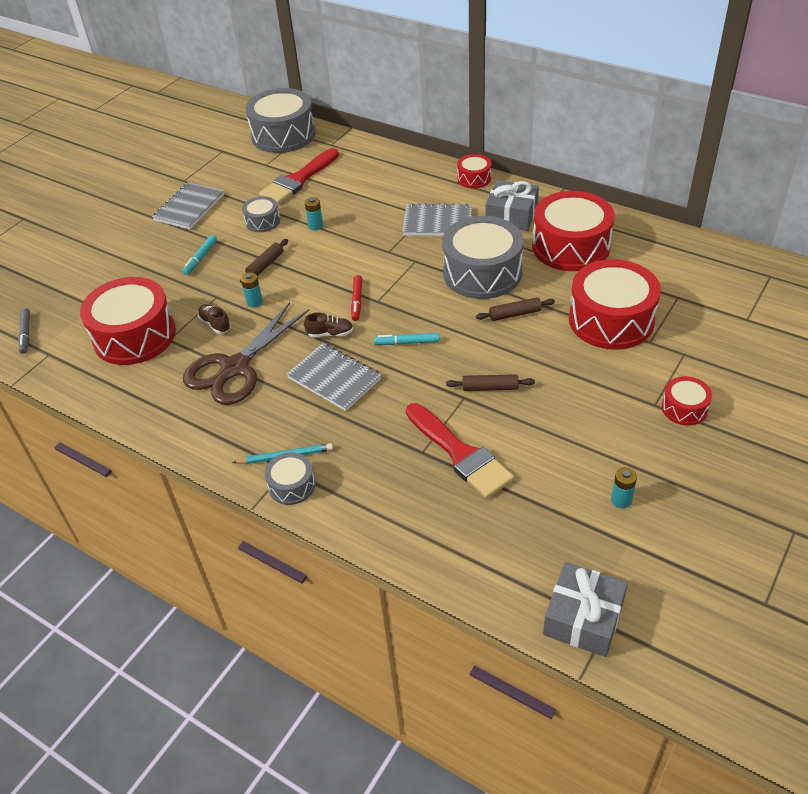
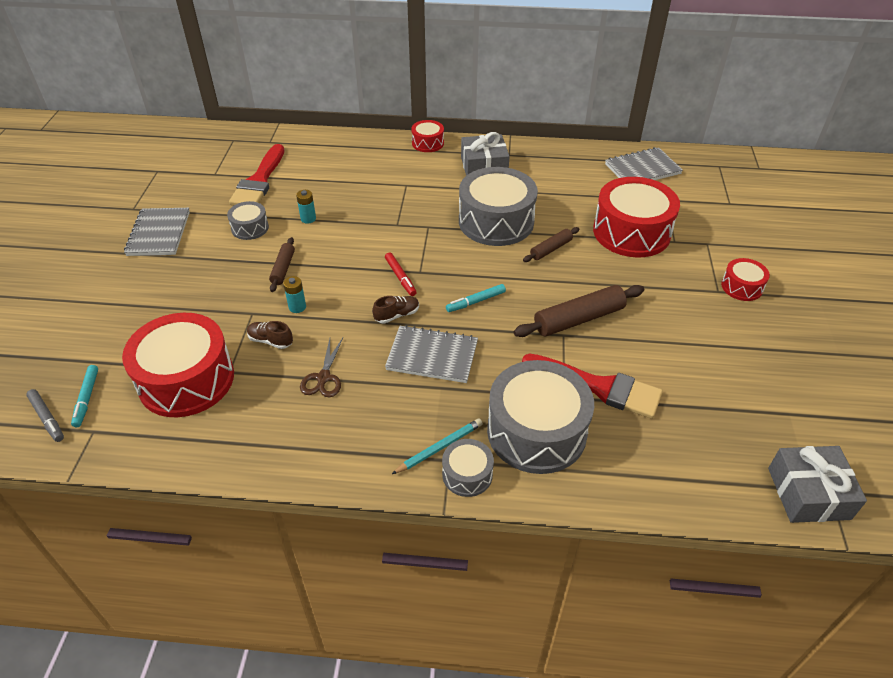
camera: 30 degrees left, 0 degrees up
turquoise marker [182,235,217,275] -> turquoise marker moved to [71,365,98,427]
brown scissors [183,302,309,405] -> brown scissors [300,338,343,397], size x0.49
grey drum [245,88,316,153] -> grey drum moved to [487,360,594,474]
grey notebook [402,203,472,236] -> grey notebook moved to [605,147,683,180]
brown rolling pin [446,374,535,391] -> brown rolling pin [514,285,644,337], size x1.74
red drum [532,191,615,271] -> none
turquoise battery [611,467,637,508] -> none

